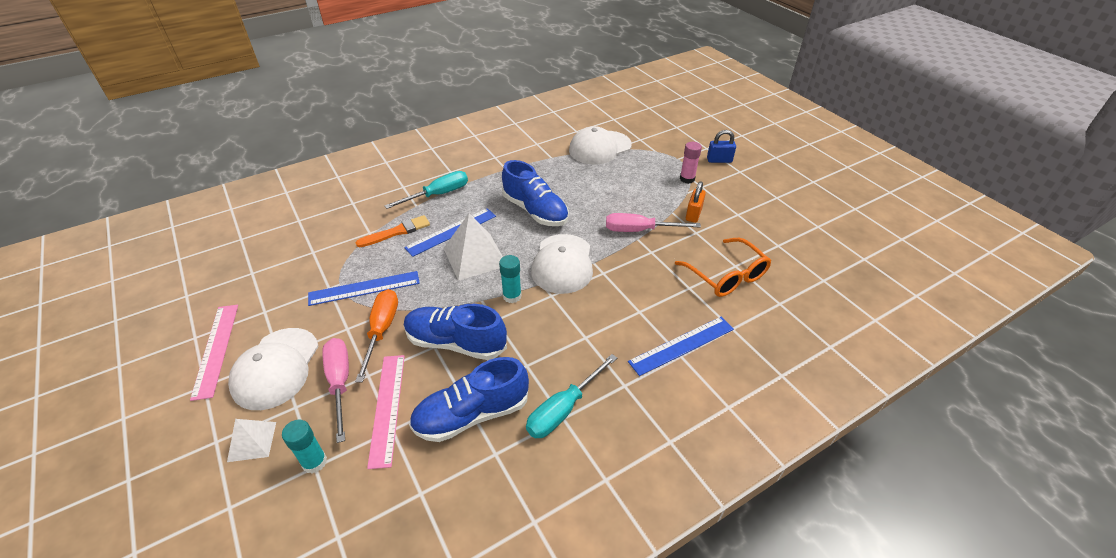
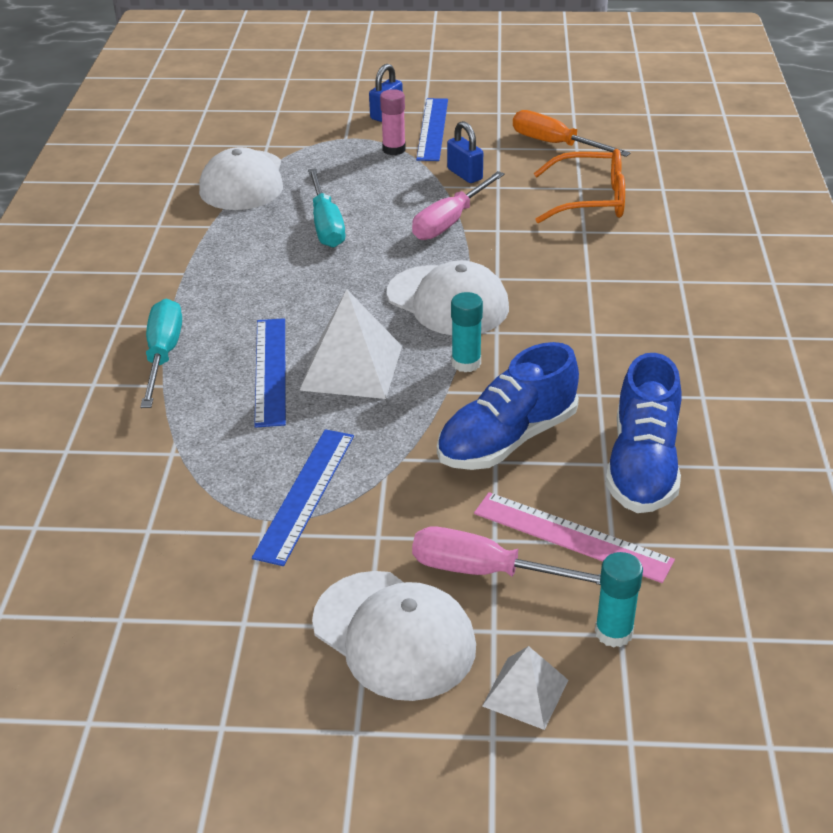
camera: 55 degrees left, 5 degrees down
pink ruler [190,305,238,401] -> none
orange screwdriver [355,289,398,383] -> orange screwdriver moved to [513,110,630,157]
orange brush [356,215,430,247] -> none
blue shoe [502,160,569,226] -> none
turquoise screwdriver [526,354,617,438] -> turquoise screwdriver moved to [308,168,345,248]
blue ruler [628,317,734,376] -> blue ruler moved to [416,98,448,161]
orange padlock [686,181,706,223] -> blue padlock [447,121,483,183]

